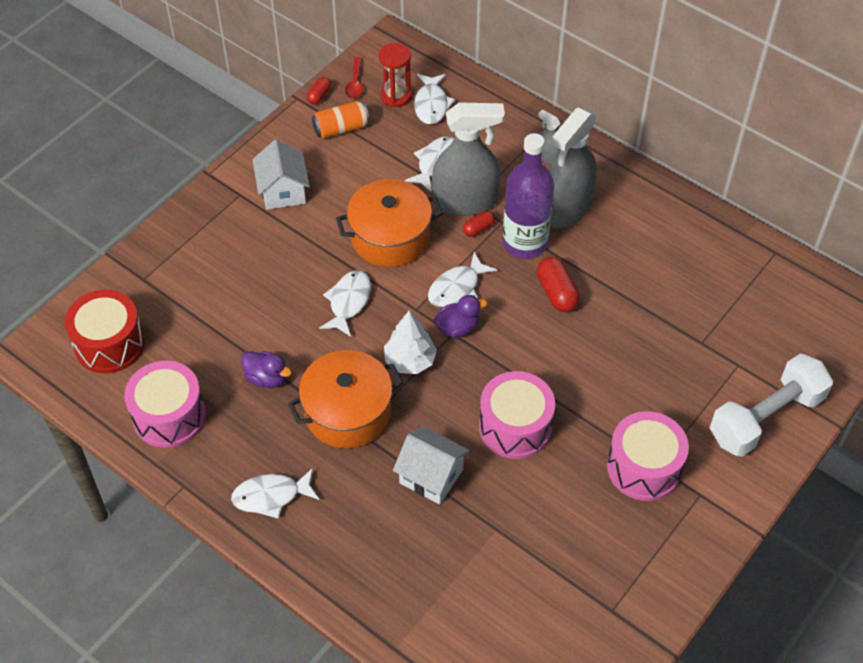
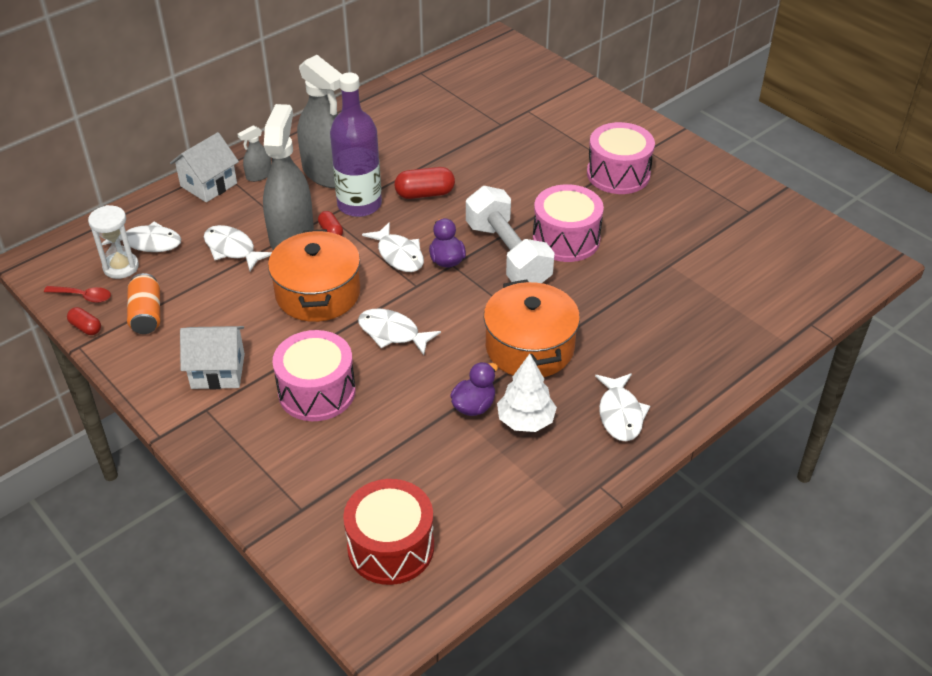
camera: 80 degrees left, 10 degrees down
pink drum [124,361,206,448] -> pink drum moved to [272,330,355,421]
red hourglass [379,43,412,107] -> white hourglass [88,205,139,279]
white tree [384,311,437,374] -> white tree moved to [497,354,557,432]
white house [393,426,470,505] -> white house moved to [170,132,239,202]
white dumbbell [710,354,833,457] -> white dumbbell moved to [466,186,555,283]

